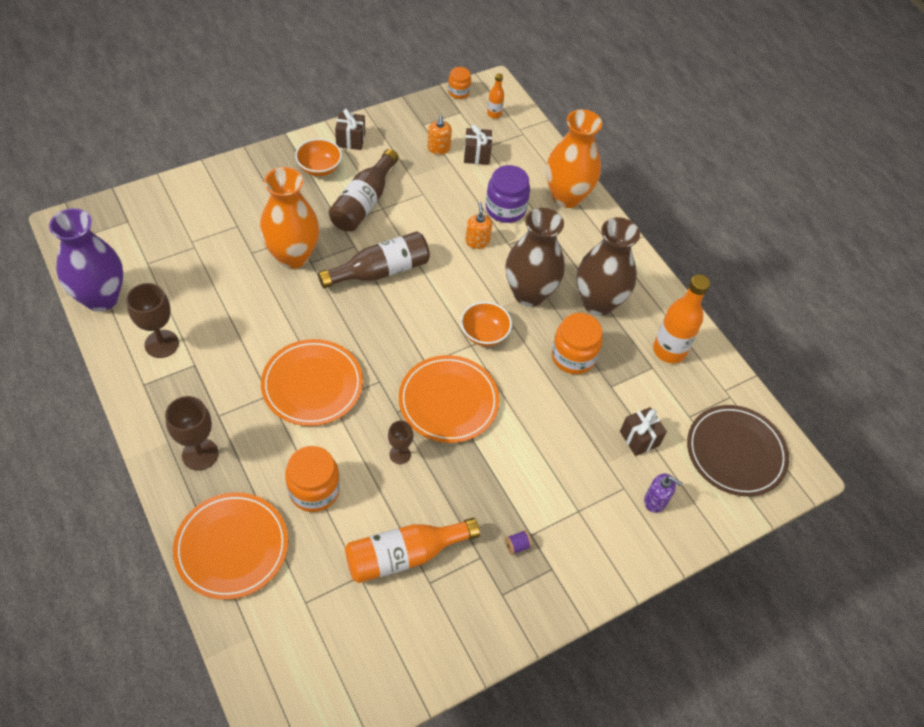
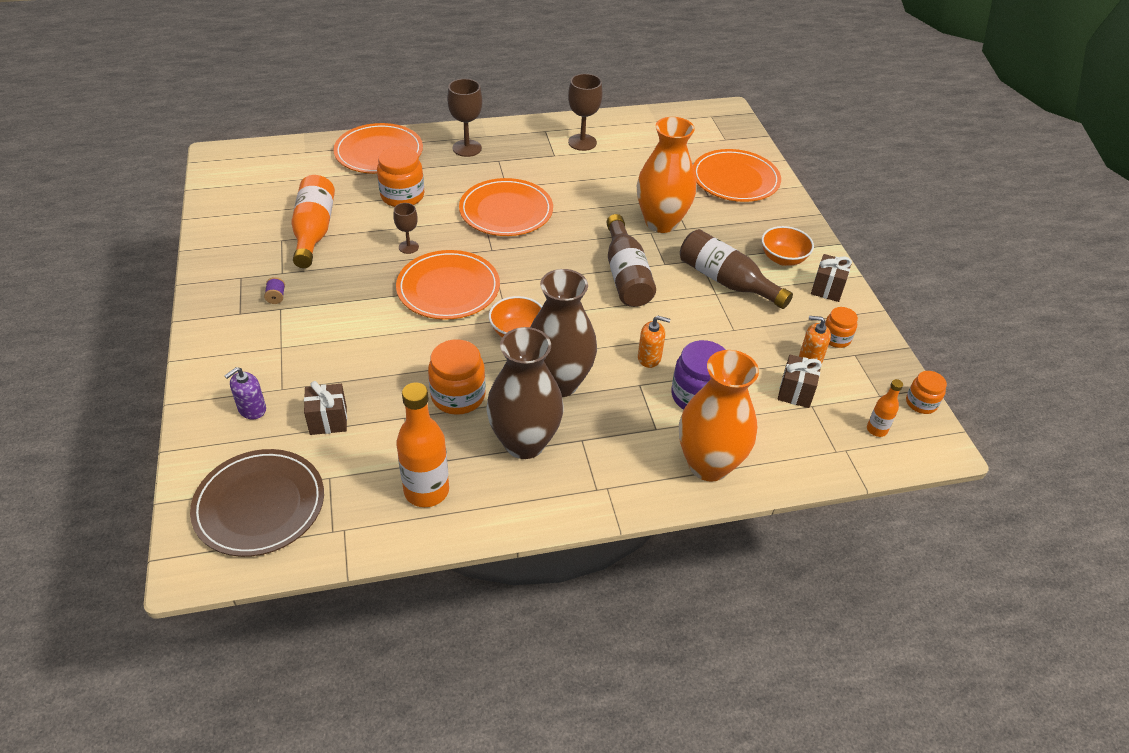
camera: 110 degrees right, 10 degrees down
purple vase [49,208,123,312] -> none
none -> orange plate [693,149,781,202]
none -> orange jar [824,307,858,348]

